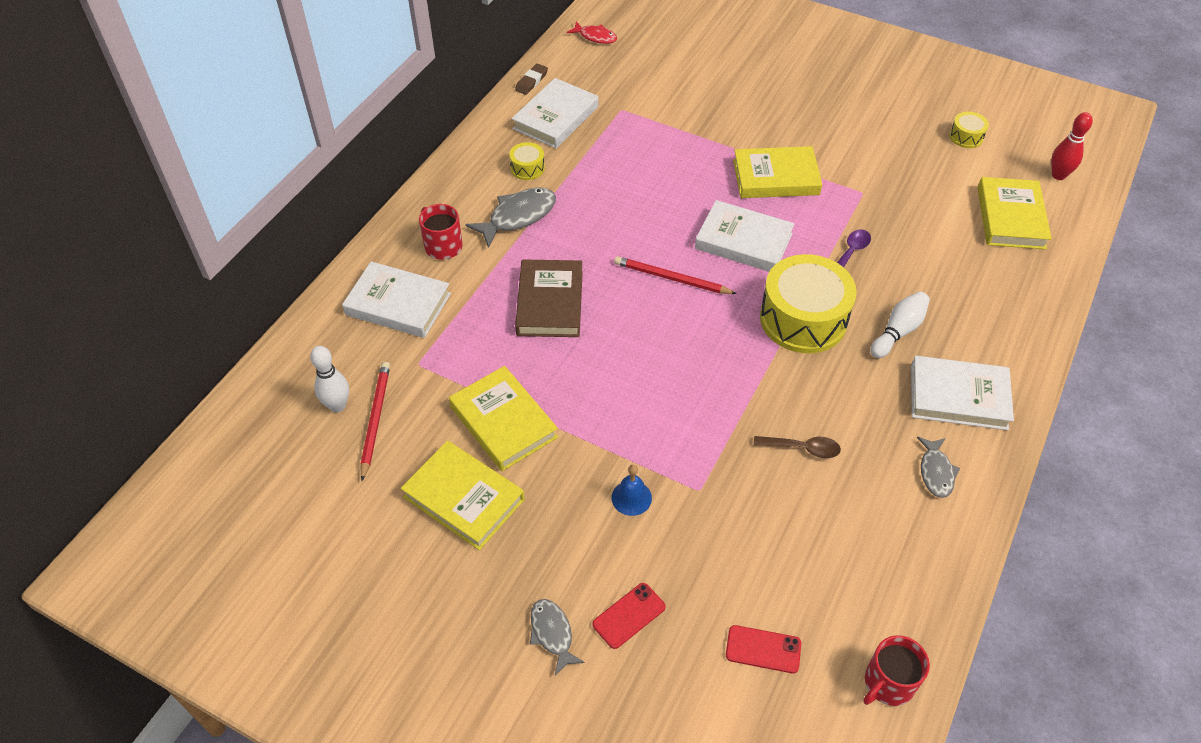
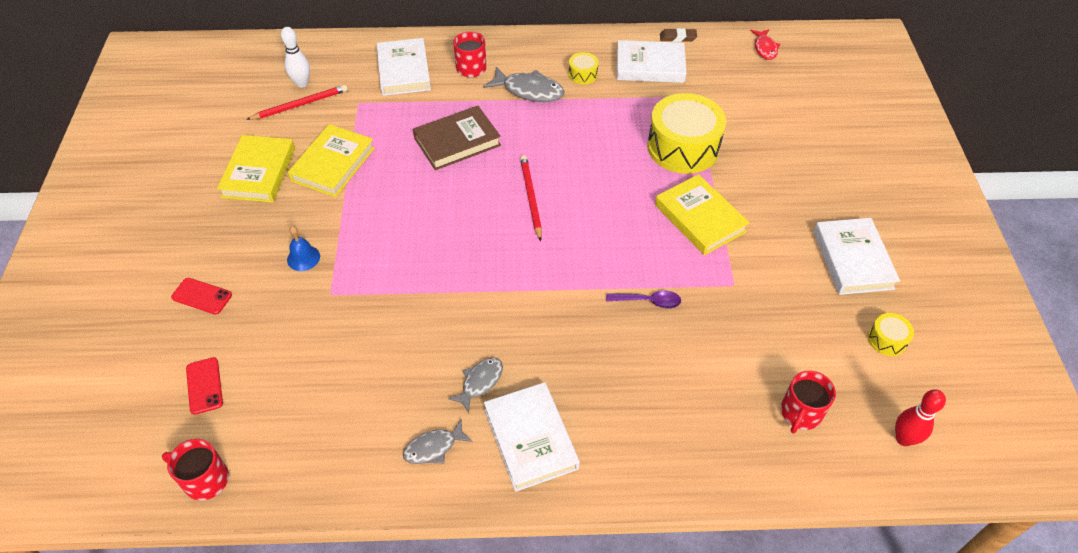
camera: 60 degrees right, 0 degrees up
grey fish [530,599,585,675] -> grey fish moved to [448,358,503,413]
white book [695,200,795,272] -> white book moved to [814,218,900,295]
brown spoon [754,436,841,458] -> none
yellow drum [760,254,857,353] -> yellow drum moved to [648,93,726,174]
white bowling pin [871,291,930,358] -> none
yellow book [977,177,1052,249] -> red mug [781,371,836,434]

